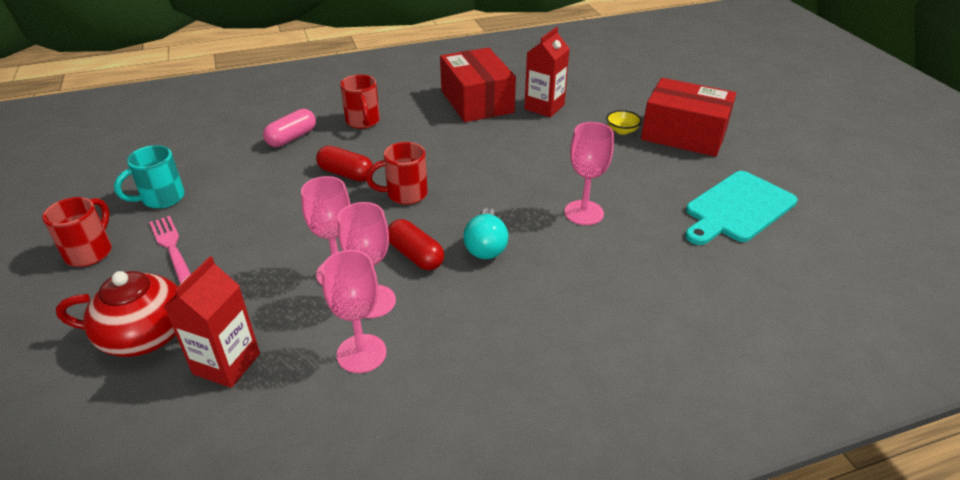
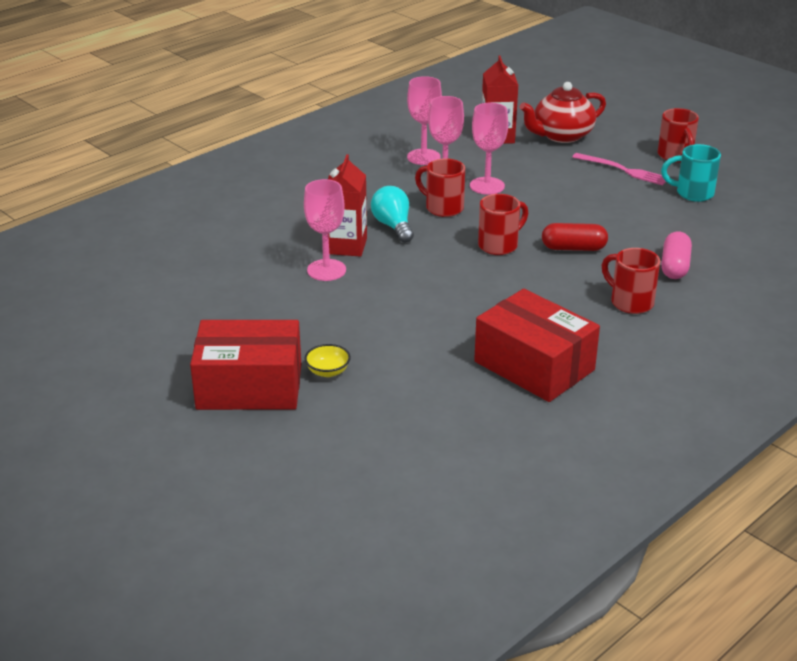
camera: 155 degrees right, 5 degrees down
turquoise mug [114,145,185,209] -> turquoise mug turned 105 degrees counterclockwise [661,144,721,202]
red capsule [388,219,444,270] -> red mug [415,158,465,217]
red carton [524,27,570,117] -> red carton moved to [328,154,367,257]
turquoise cutting board [685,171,798,245] -> none

